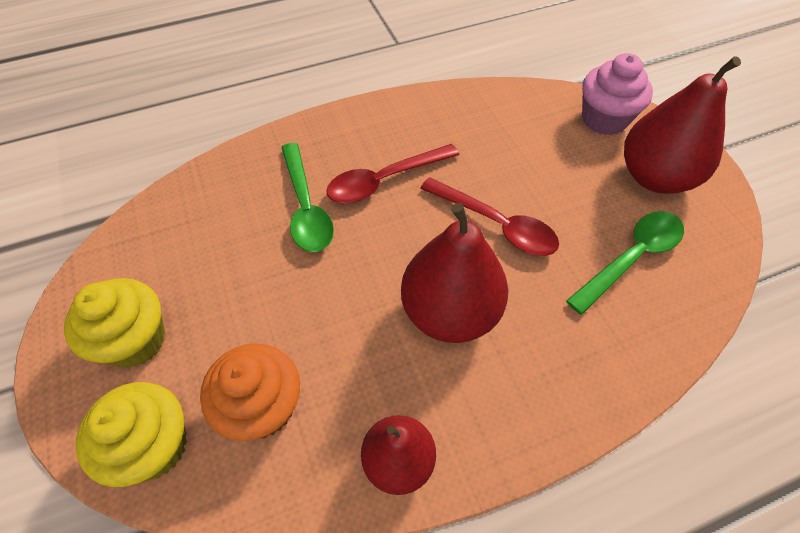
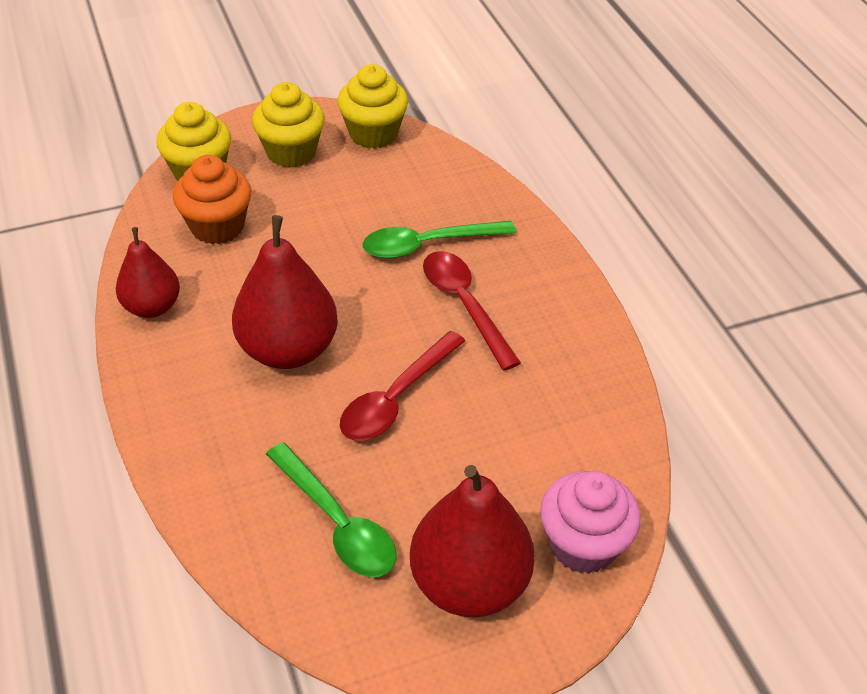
camera: 90 degrees right, 10 degrees down
none -> yellow cupcake [337,64,408,149]

